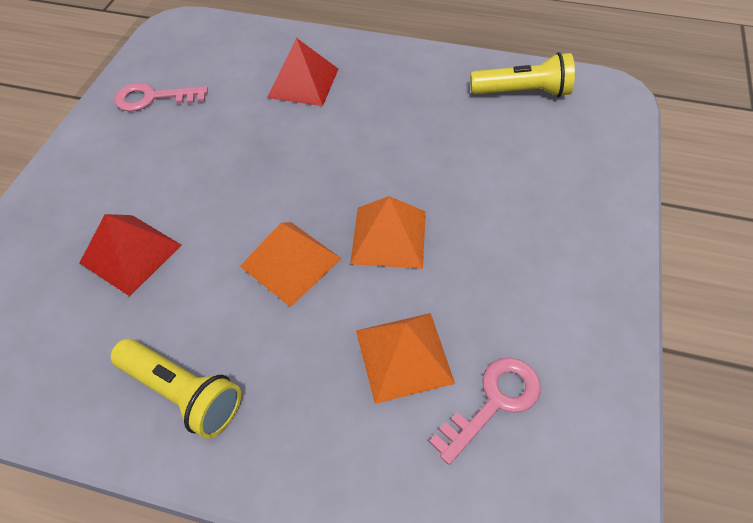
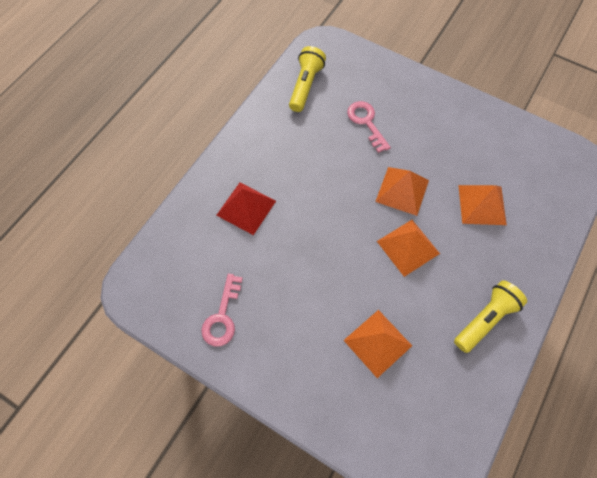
camera: 75 degrees left, 10 degrees up
red pyramid [80,214,181,296] -> orange pyramid [343,310,412,378]
pink key [429,358,541,465] -> pink key moved to [347,101,391,153]

